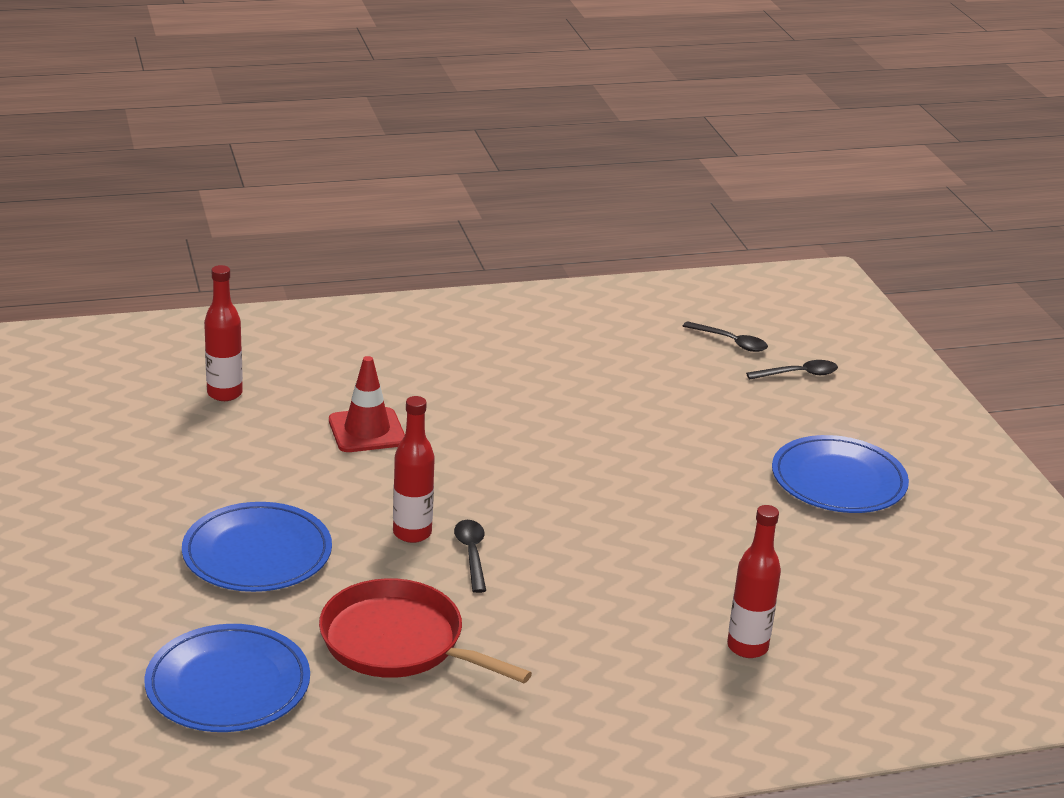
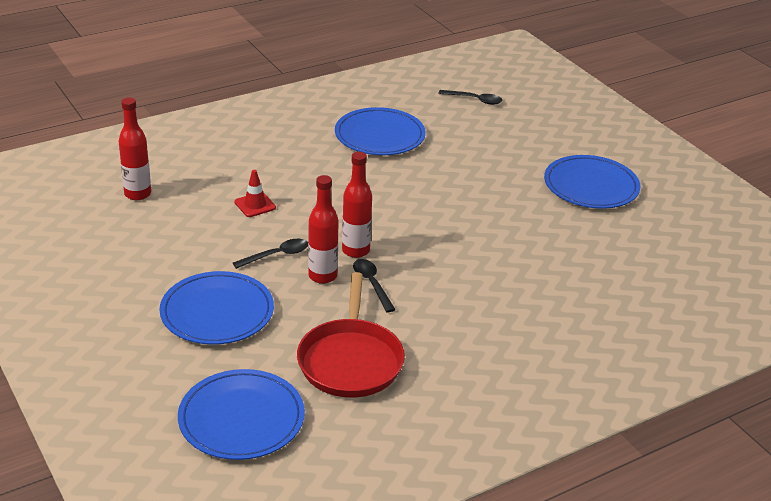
camera: 15 degrees left, 5 degrees up
red pan [319,578,532,683] -> red pan turned 105 degrees counterclockwise [297,272,405,398]
red traffic cone [329,356,405,452] -> red traffic cone [235,170,276,217], size x0.65
red bottle [727,505,781,658] -> red bottle moved to [342,152,372,258]
black spoon [746,360,838,379] -> black spoon moved to [233,239,308,269]
none -> blue plate [335,107,426,155]

